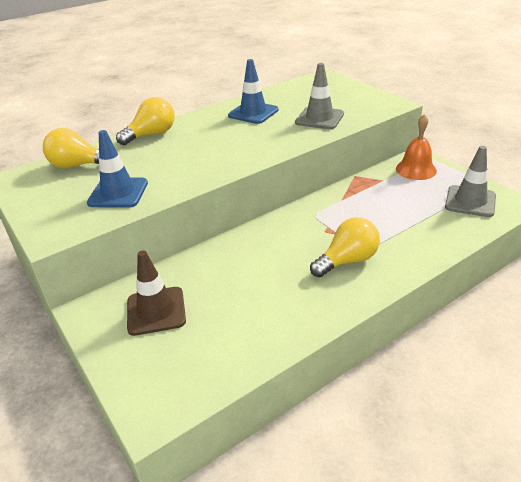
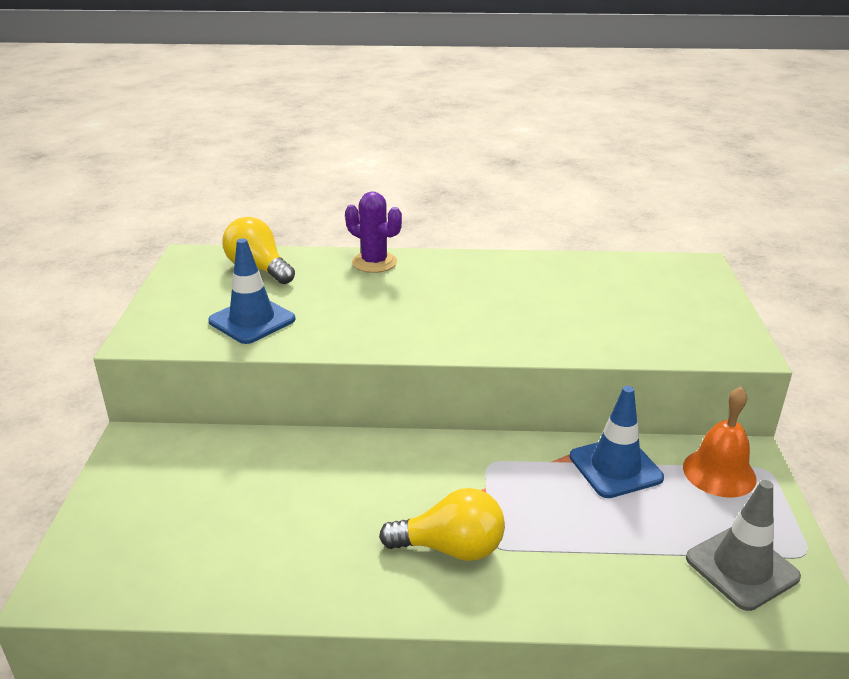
camera: 35 degrees right, 5 degrees down
yellow light bulb [116,97,175,145] -> purple cactus [345,191,402,273]
brown traffic cone [127,250,186,336] -> none
blue traffic cone [228,59,279,124] -> blue traffic cone moved to [570,386,664,498]
grey traffic cone [295,63,344,129] -> none

